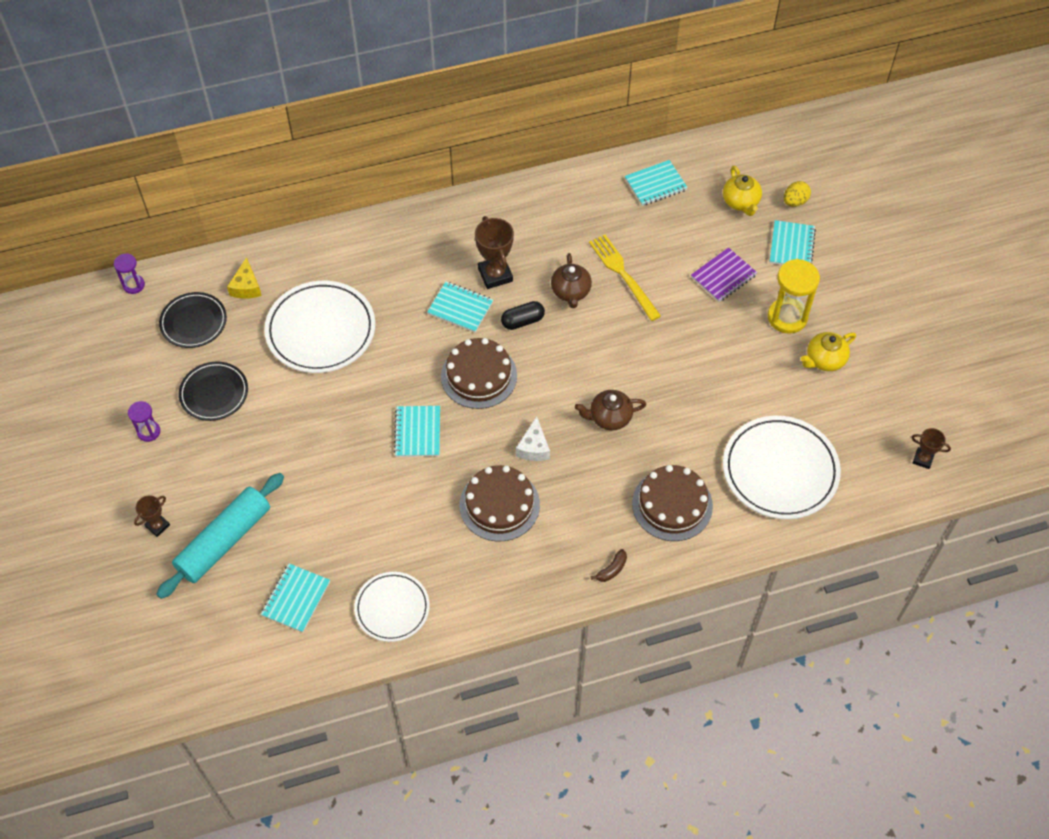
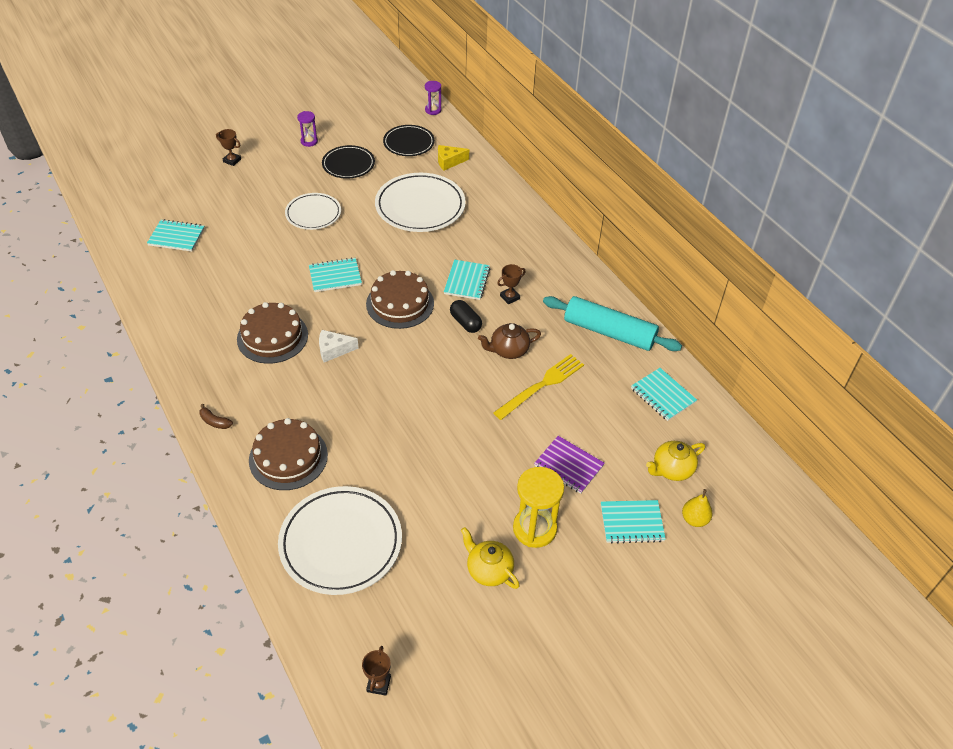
camera: 75 degrees right, 10 degrees down
turquoise rolling pin [156,473,284,599] -> turquoise rolling pin moved to [543,296,682,351]
white plate [354,572,430,642] -> white plate moved to [285,193,341,230]
brown trophy [475,216,514,289] -> brown trophy [497,264,525,304], size x0.58
brown teapot [575,390,646,430] -> none
yellow egg [784,181,811,207] -> yellow pear [682,489,712,527]

